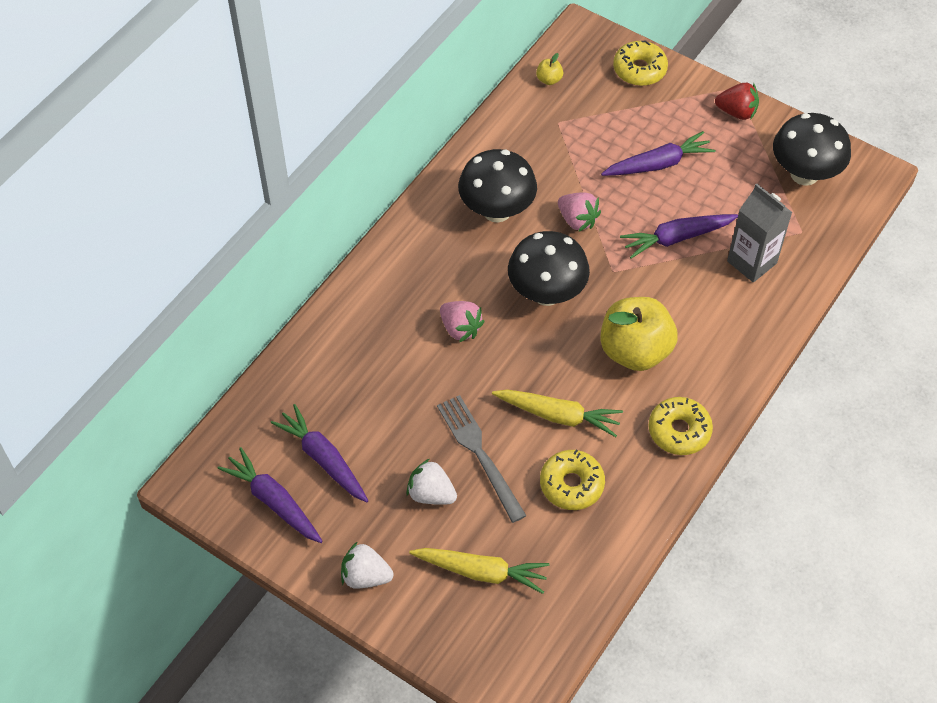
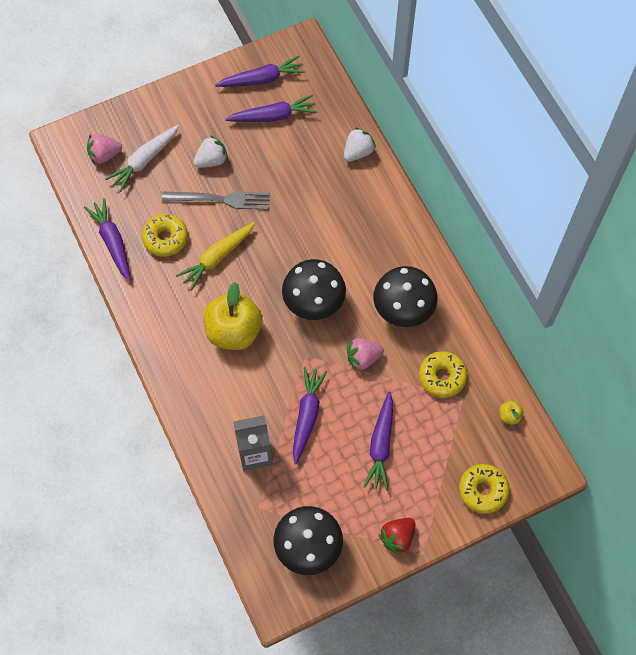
camera: 120 degrees right, 10 degrees up
white strawberry [341,541,394,589] -> white strawberry moved to [344,127,376,162]
yellow carrot [409,548,549,594] -> white carrot [105,125,179,192]
pink strawberry [440,301,485,342] -> pink strawberry moved to [87,134,122,164]
yellow donut [648,397,713,455] -> yellow donut moved to [419,351,467,398]
none -> purple carrot [84,198,131,281]

